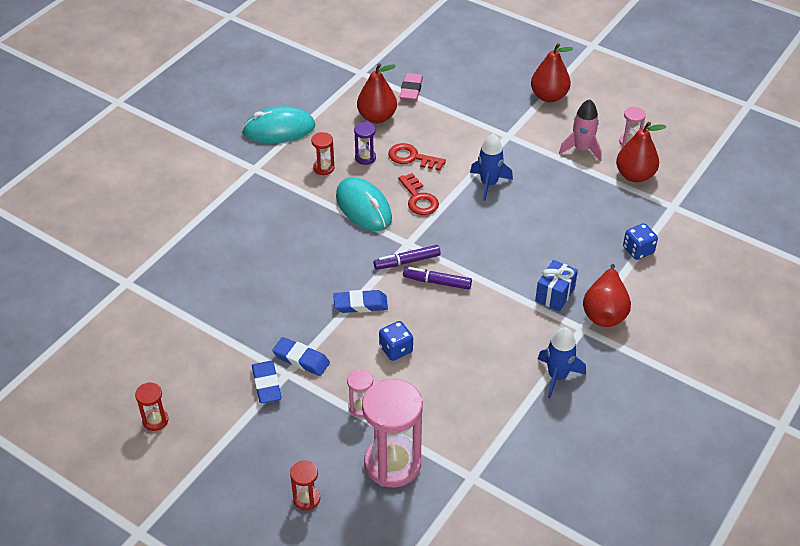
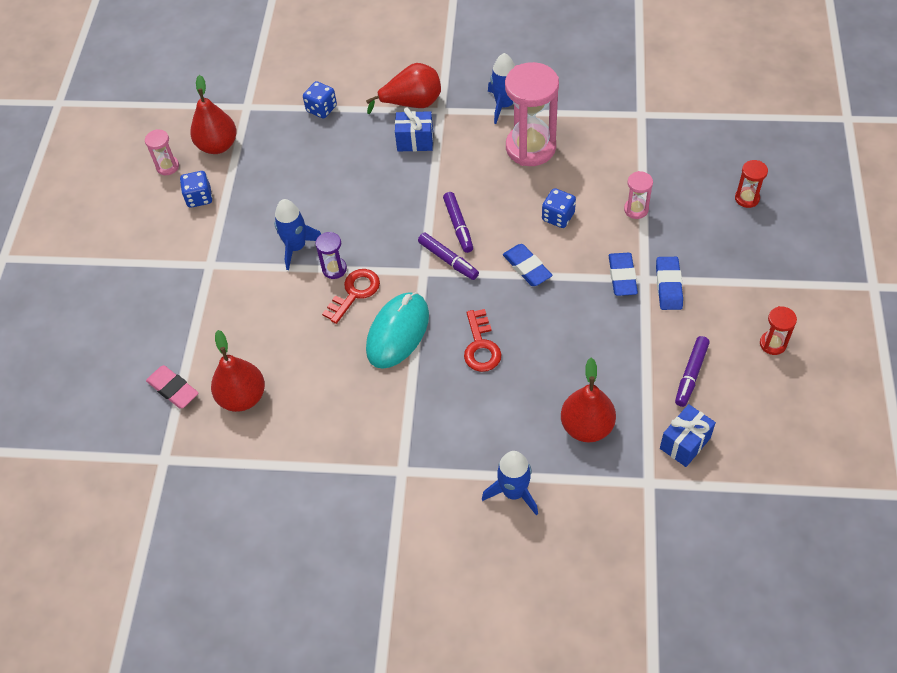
camera: 115 degrees left, 10 degrees up
turquoise mouse [242,106,315,143] -> none
blue eraser [252,361,282,403] -> blue eraser turned 45 degrees counterclockwise [656,257,683,310]
red hourglass [311,132,335,175] -> none
purple hourglass [354,122,376,165] -> purple hourglass moved to [315,232,347,279]
pink hourglass [362,379,423,487] -> pink hourglass moved to [505,62,559,166]
red key [388,143,446,171] -> red key moved to [464,309,502,372]
pink eraser [400,73,423,101] -> pink eraser turned 60 degrees clockwise [146,365,199,409]
red pear [531,43,573,102] -> red pear moved to [561,358,616,442]
pink rocket [559,99,602,161] -> blue dice [180,171,212,208]
none -> blue rocket [482,451,538,515]
none -> blue gift [660,404,716,467]
none -> purple marker [675,336,710,407]

